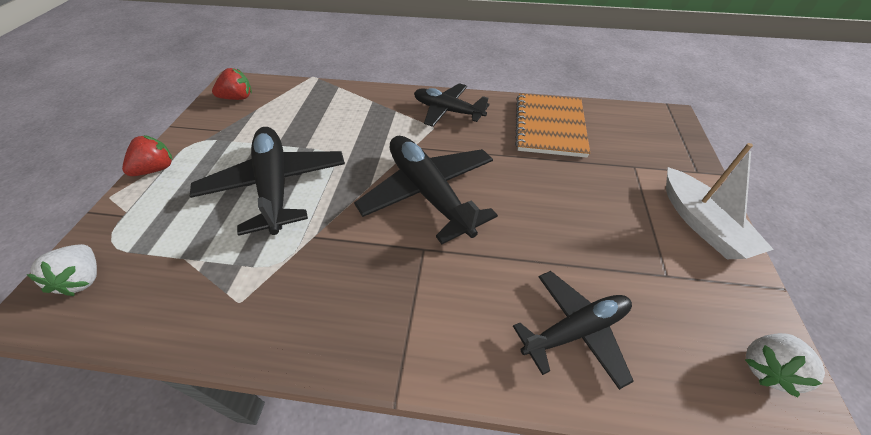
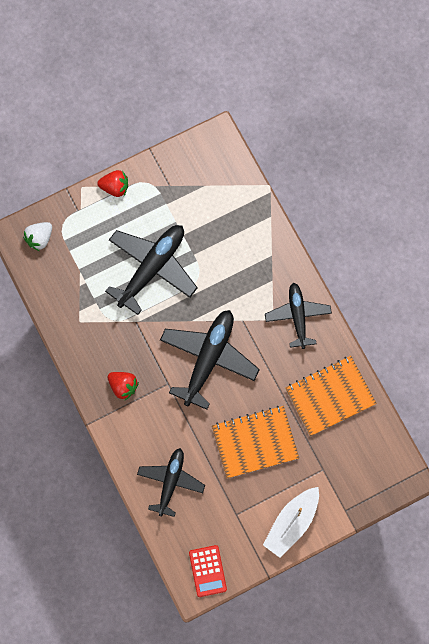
camera: 55 degrees right, 25 degrees up
red strawberry [212,68,252,100] -> red strawberry moved to [108,372,139,400]
black plane [513,271,634,390] -> black plane turned 105 degrees counterclockwise [137,448,205,517]
white strawberry [745,333,825,397] -> red calculator [189,545,227,597]
none -> orange notebook [212,406,299,479]

